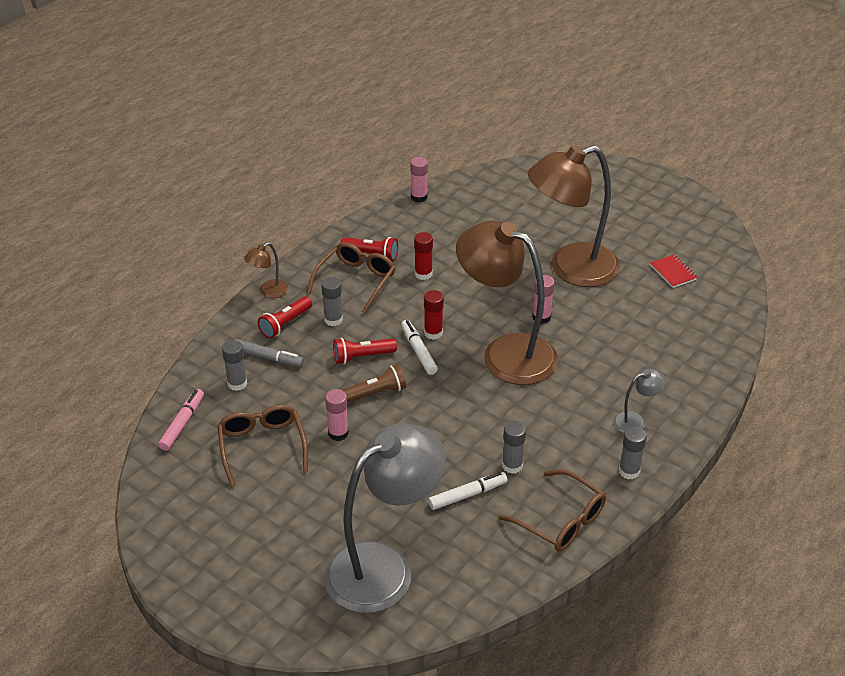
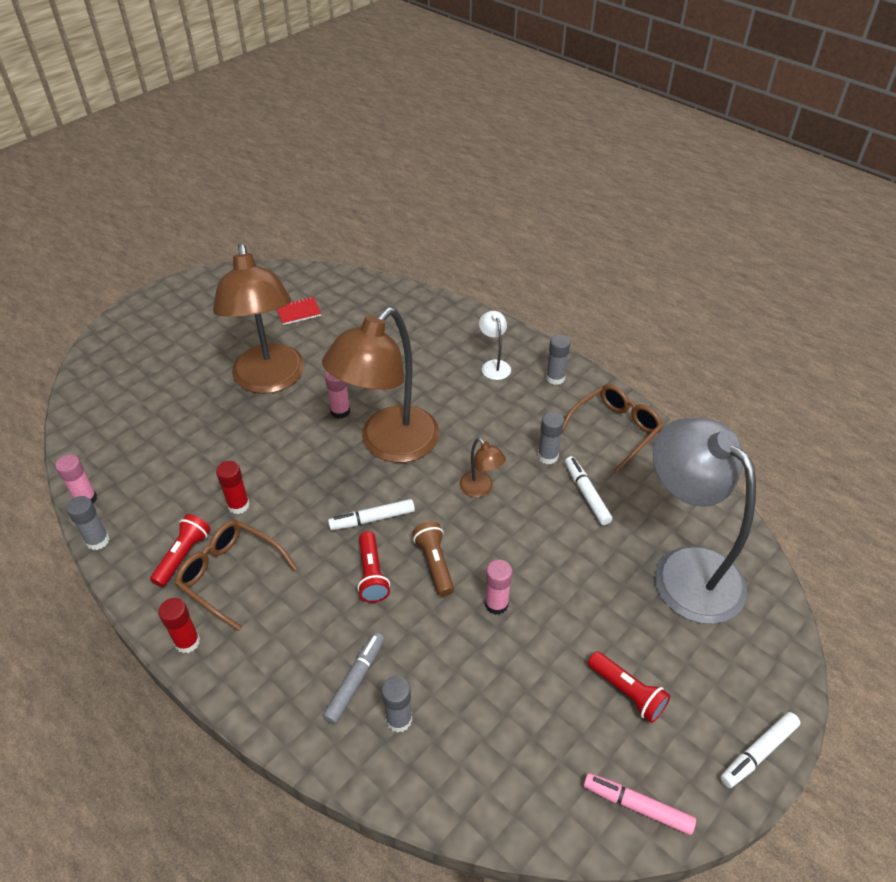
camera: 85 degrees left, 5 degrees up
pink marker [158,389,204,451] -> pink marker moved to [583,773,696,835]
brown glasses [217,405,308,487] -> none
brown lamp [244,242,289,298] -> brown lamp moved to [459,438,506,497]
red flashlight [258,297,312,338] -> red flashlight moved to [588,651,670,723]
grey glue stick [321,277,343,326] -> grey glue stick moved to [66,496,109,550]
red glue stick [424,290,444,340] -> red glue stick moved to [158,598,200,653]
grey lamp [613,368,666,433] -> white lamp [479,311,511,380]
none -> white marker [720,712,800,788]

